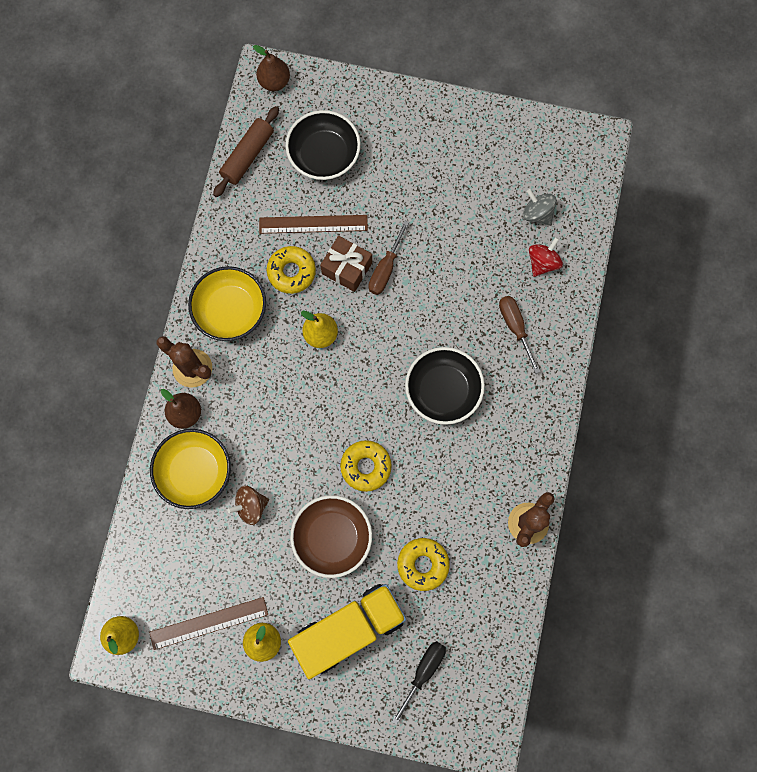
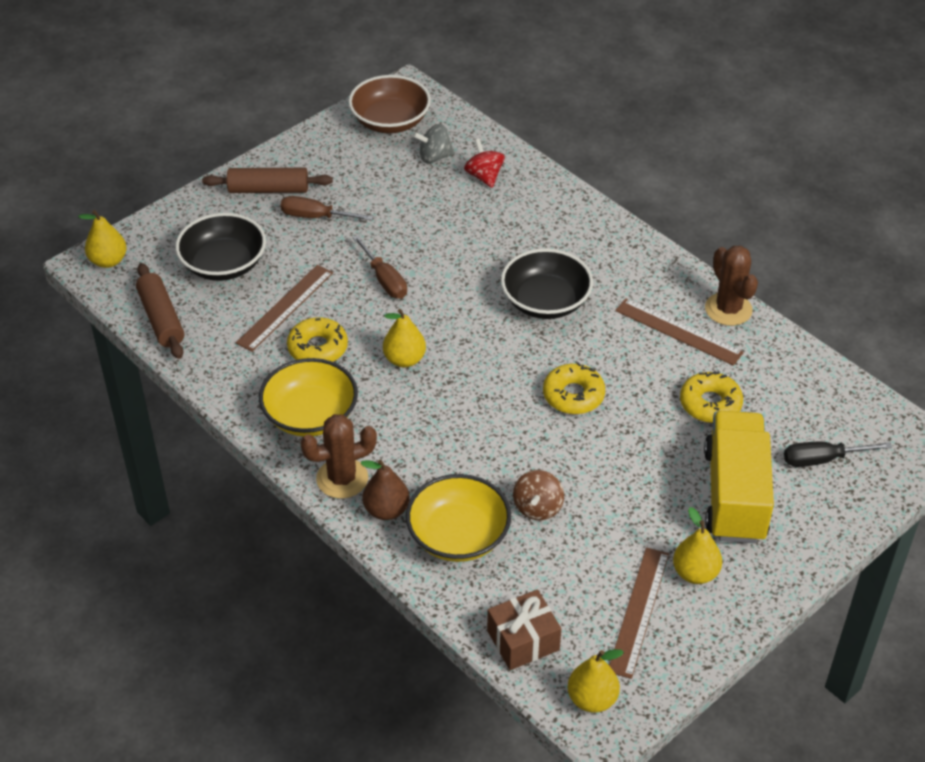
camera: 55 degrees left, 30 degrees down
brown pear [253,45,290,91] -> yellow pear [78,210,127,268]
brown bowl [290,495,372,578] -> brown bowl moved to [348,75,431,133]
brown gift [320,236,372,292] -> brown gift moved to [487,589,561,670]
black screwdriver [392,641,446,725] -> black screwdriver turned 75 degrees counterclockwise [784,442,892,467]
brown screwdriver [499,296,540,374] -> brown screwdriver moved to [281,196,373,221]
none -> brown rolling pin [202,168,333,193]
none -> brown ruler [615,298,744,366]

